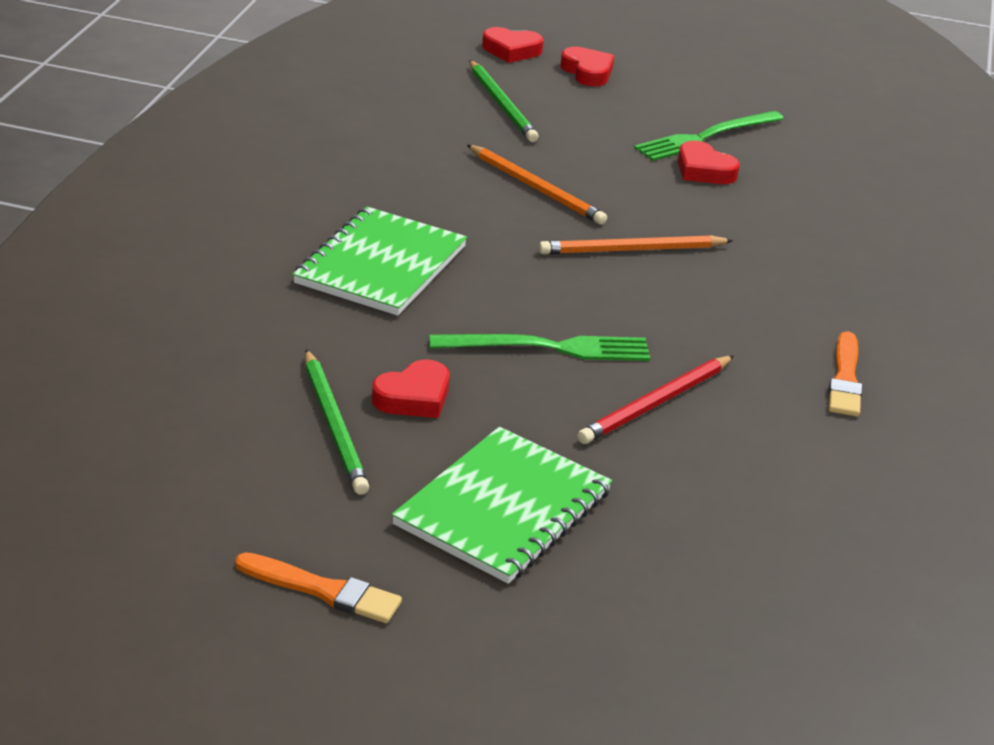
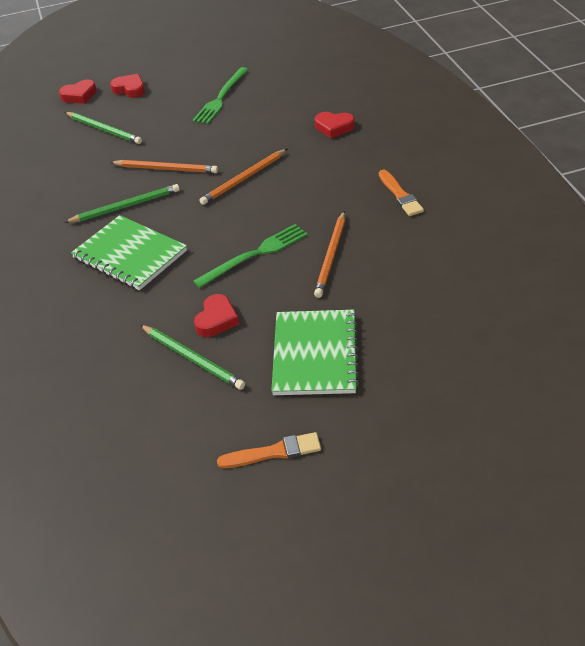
camera: 25 degrees left, 10 degrees up
green notebook [293,207,467,316] -> green notebook turned 45 degrees counterclockwise [71,215,187,290]
red pencil [577,355,734,444] -> orange pencil [314,211,345,298]
red heart [678,141,740,184] -> red heart moved to [315,112,355,138]
none -> green pencil [64,184,180,223]

